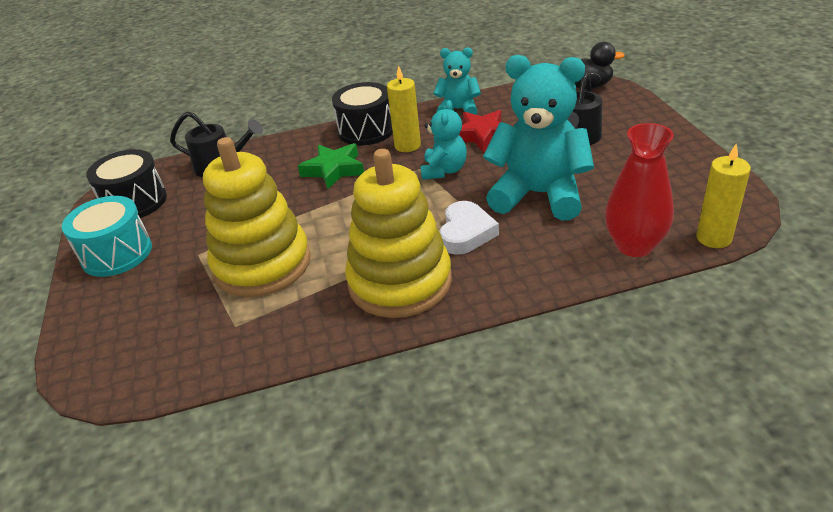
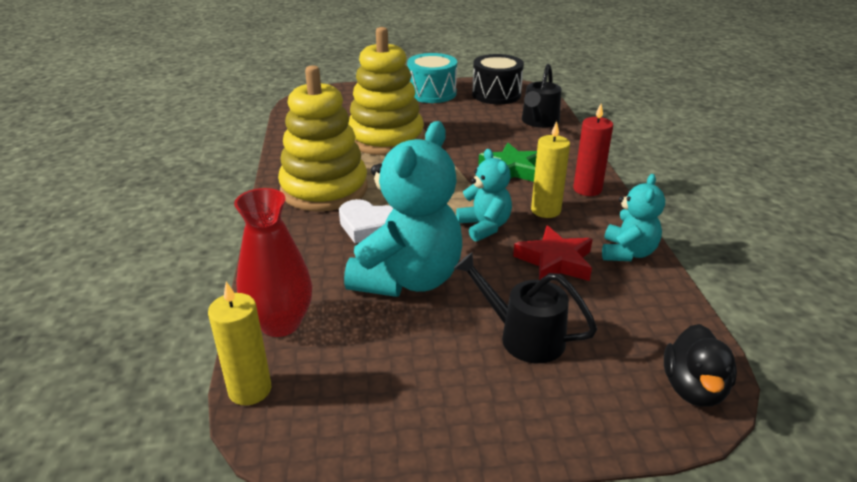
camera: 95 degrees right, 5 degrees down
black drum [332,82,393,146] -> red candle [573,104,613,196]
turquoise teddy bear [421,100,467,180] -> turquoise teddy bear turned 135 degrees counterclockwise [456,149,512,242]

